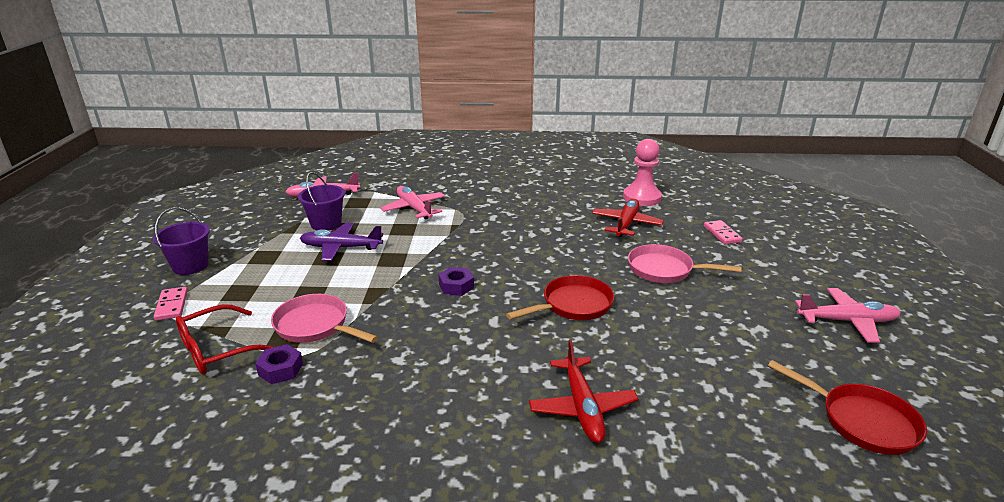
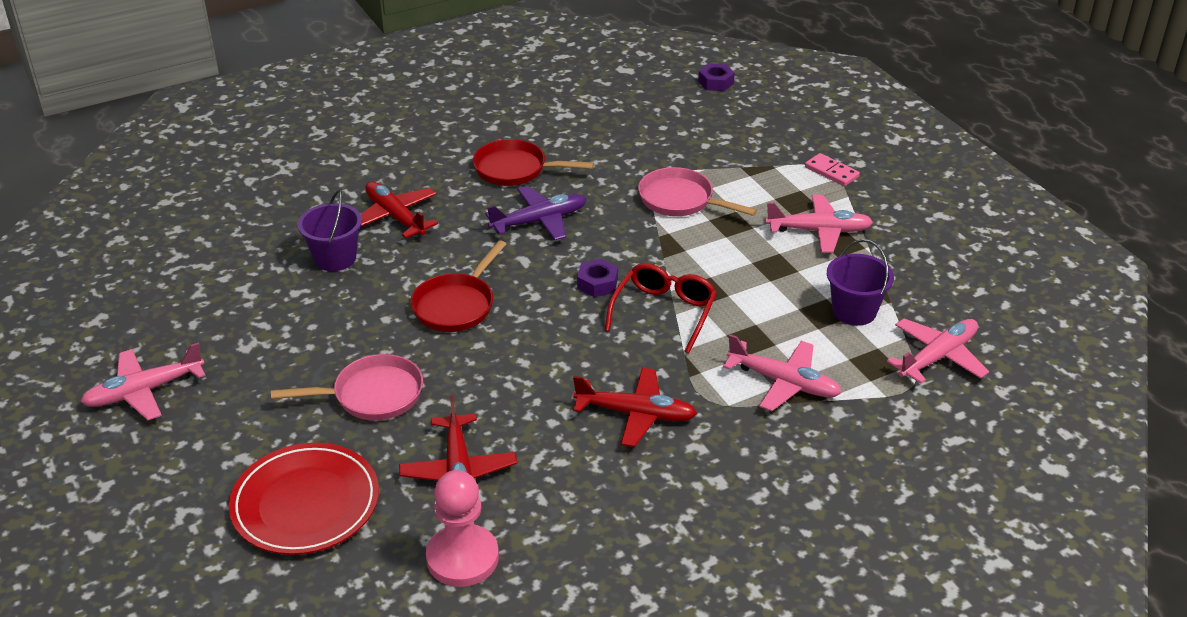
camera: 150 degrees right, 10 degrees up
purple bucket [153,207,210,275] -> purple bucket moved to [298,190,362,271]
red glasses [176,304,273,374] -> red glasses moved to [605,263,717,353]
purple nut [255,344,303,384] -> purple nut moved to [698,64,735,91]
pink pan [271,294,378,343] -> pink pan turned 150 degrees counterclockwise [638,167,757,216]
purple plane [300,223,383,261] -> purple plane moved to [485,186,586,240]
pink domino [704,220,743,244] -> red plate [229,443,379,555]
red pan [768,360,927,455] -> red pan moved to [473,139,594,186]
none -> red plane [573,368,697,447]
none -> pink plane [765,195,873,253]

